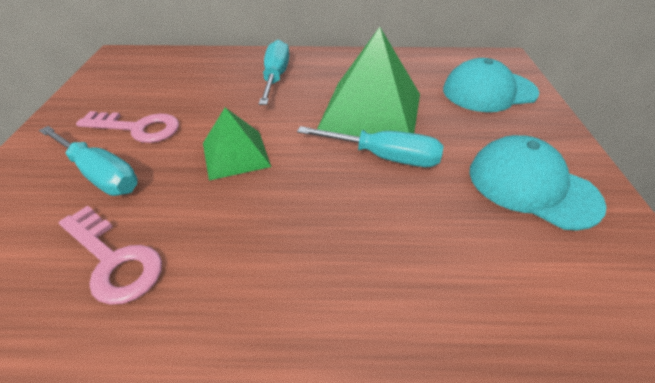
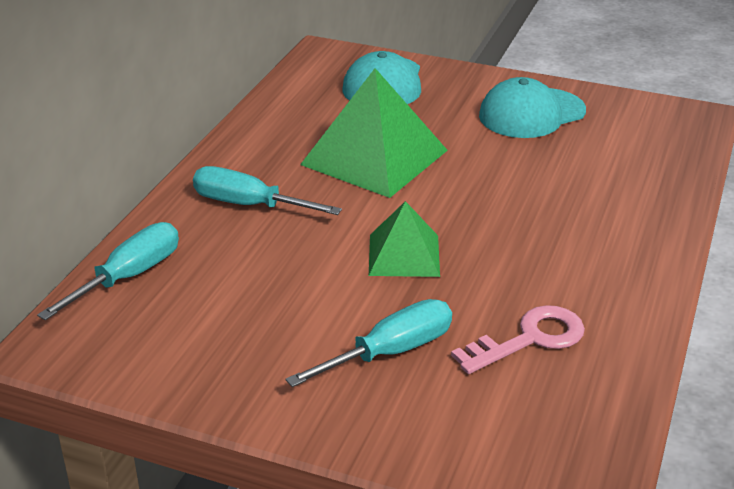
camera: 70 degrees left, 10 degrees down
pink key [76,111,179,143] -> none
turquoise screwdriver [297,126,444,167] -> turquoise screwdriver moved to [37,222,179,320]

